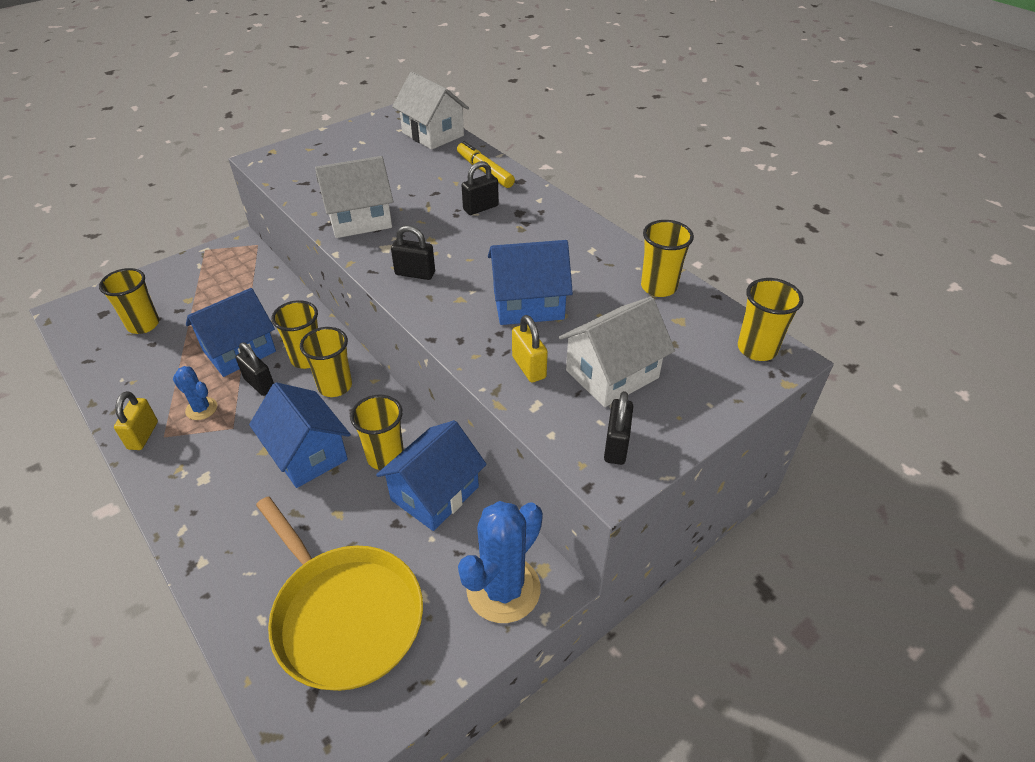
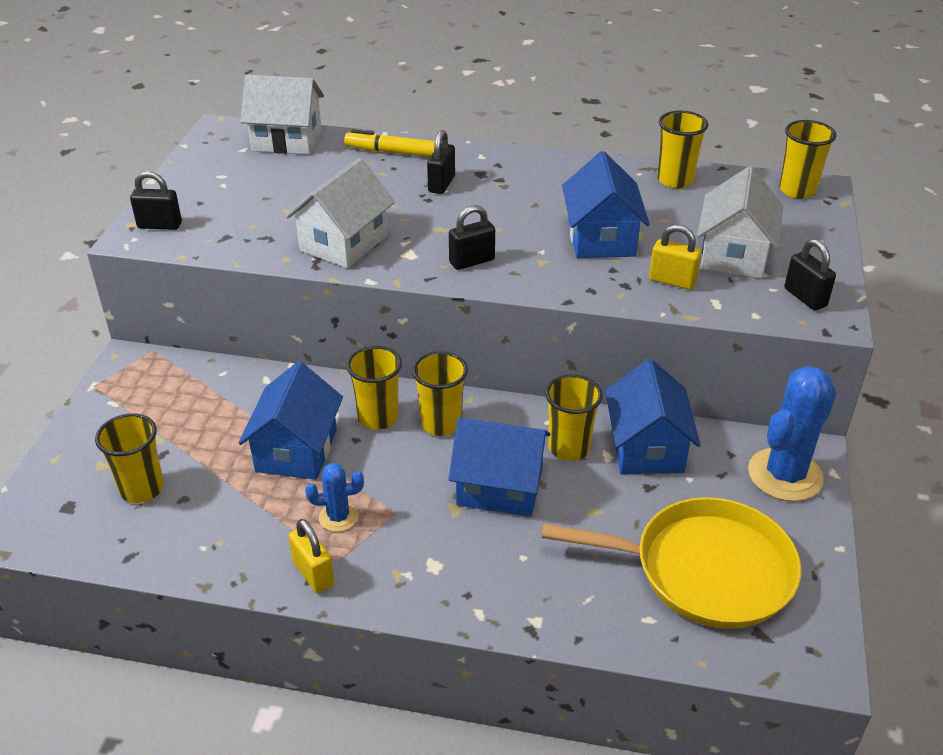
camera: 40 degrees left, 5 degrees down
black padlock [236,342,274,396] -> black padlock moved to [130,171,182,230]
blue cactus [458,501,543,623] -> blue cactus turned 45 degrees clockwise [748,366,837,501]
blue house [488,240,573,325] -> blue house turned 45 degrees counterclockwise [562,151,650,258]

